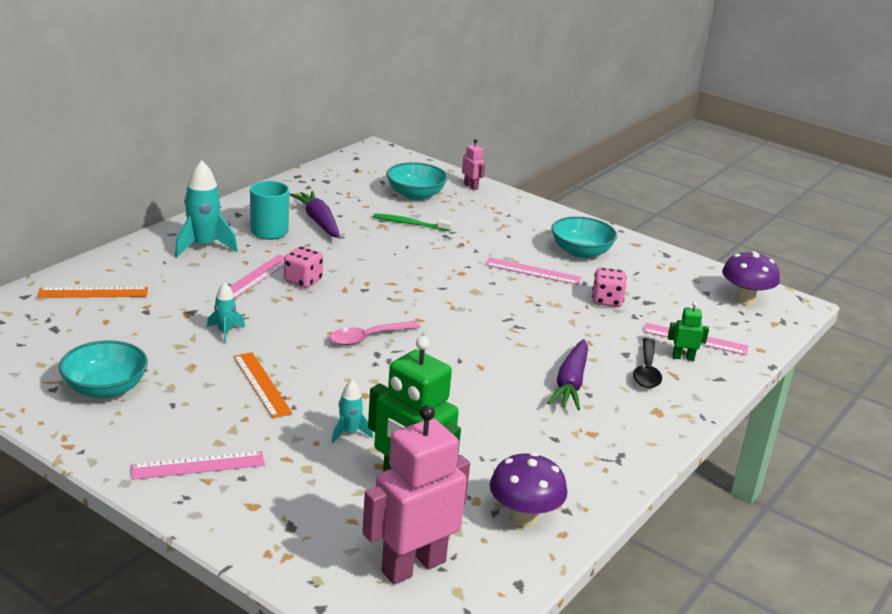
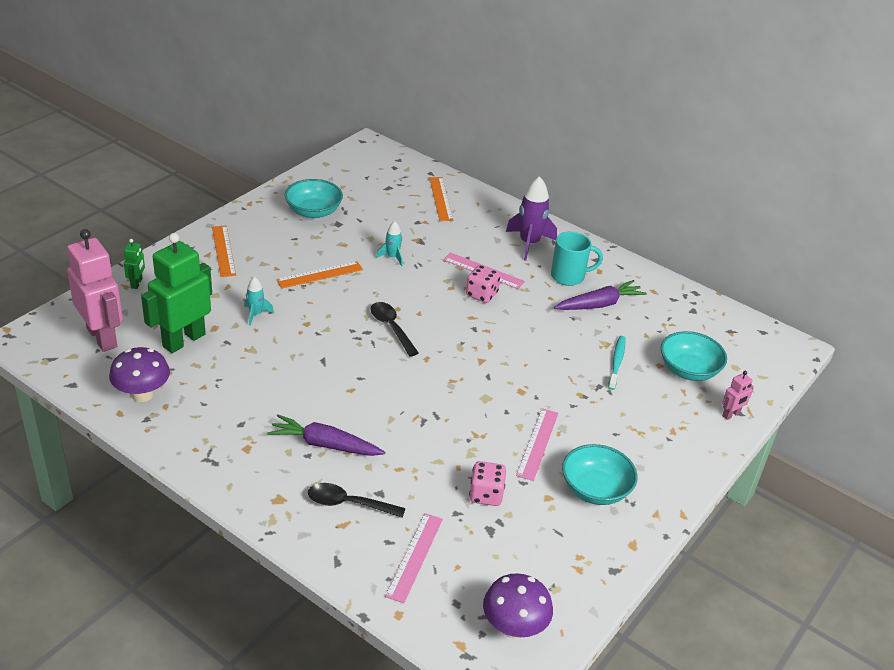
camera: 90 degrees right, 10 degrees up
pink ruler [131,451,265,480] -> orange ruler [212,226,236,277]
turquoise rocket [175,160,238,258] -> purple rocket [506,176,557,261]
pink spoon [330,321,420,346] -> black spoon [371,302,419,357]
green toothbrush [373,213,452,231] -> turquoise toothbrush [608,336,625,390]
green robot [668,302,709,361] -> green robot moved to [124,239,145,289]

